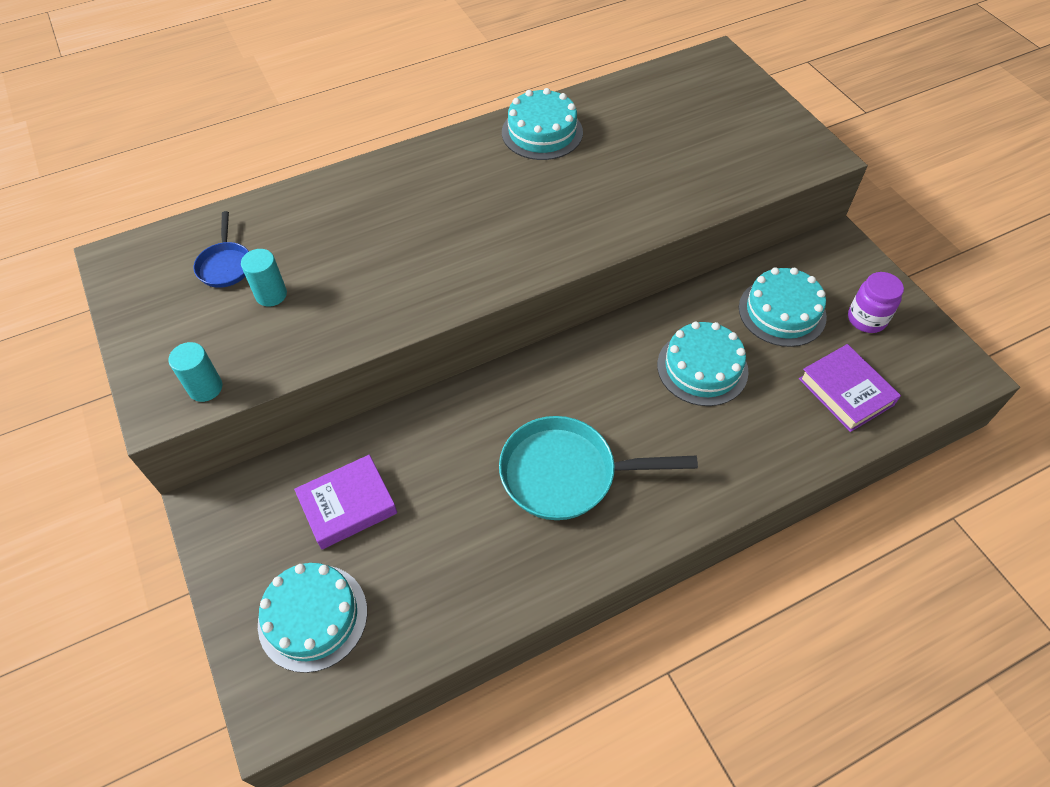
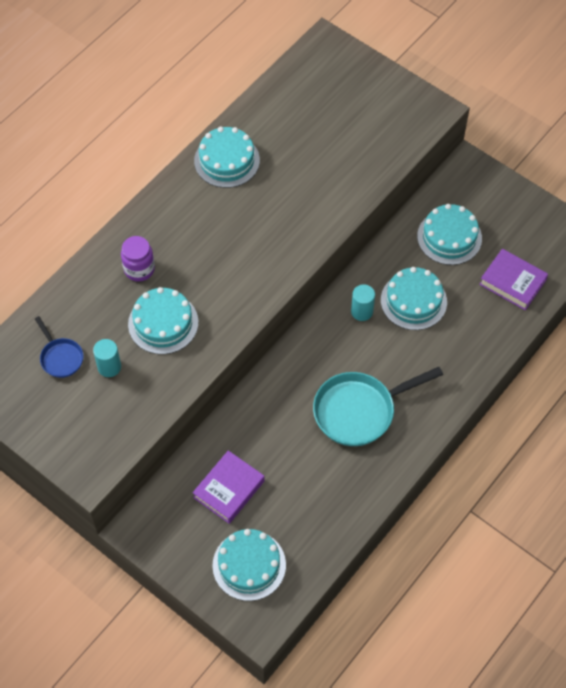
camera: 25 degrees left, 5 degrees up
turquoise cylinder [169,342,222,402] -> turquoise cylinder moved to [351,284,375,321]
purple jar [848,272,904,333] -> purple jar moved to [121,236,155,282]
none -> turquoise cake [128,287,198,354]

